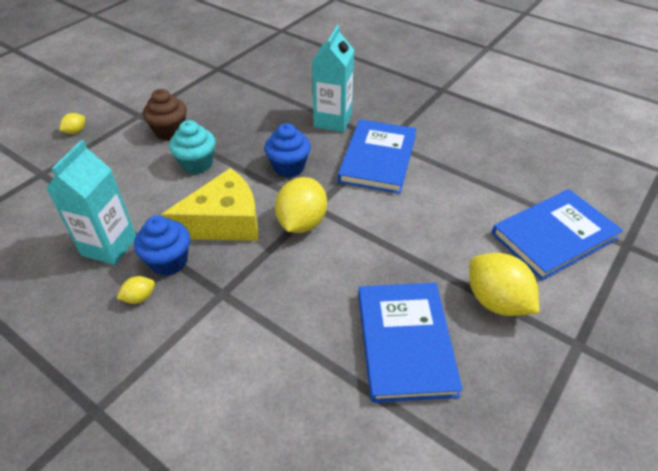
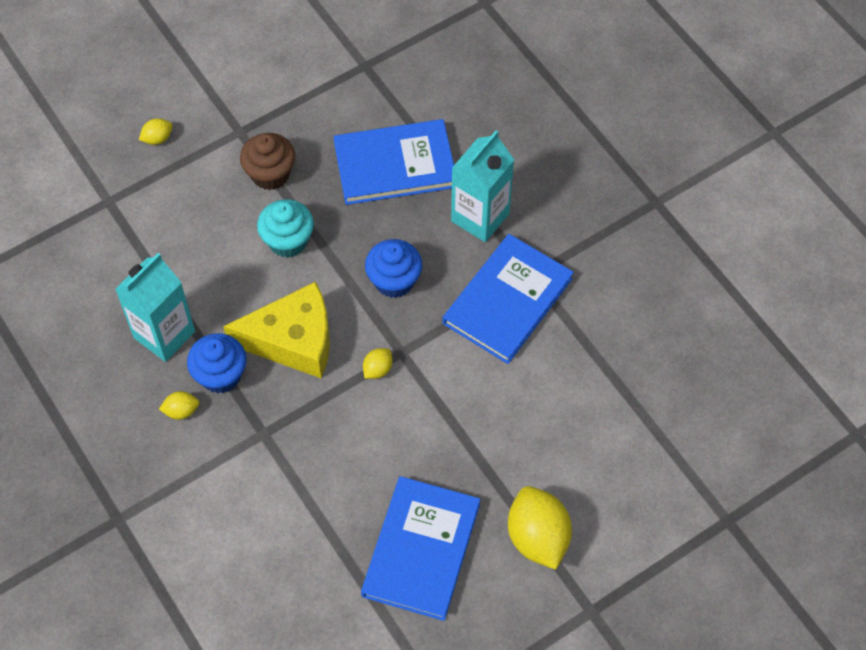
camera: 20 degrees right, 15 degrees up
yellow lemon [275,177,327,233] -> yellow lemon [363,348,392,379], size x0.47
blue book [492,189,623,281] -> blue book moved to [334,119,454,205]

